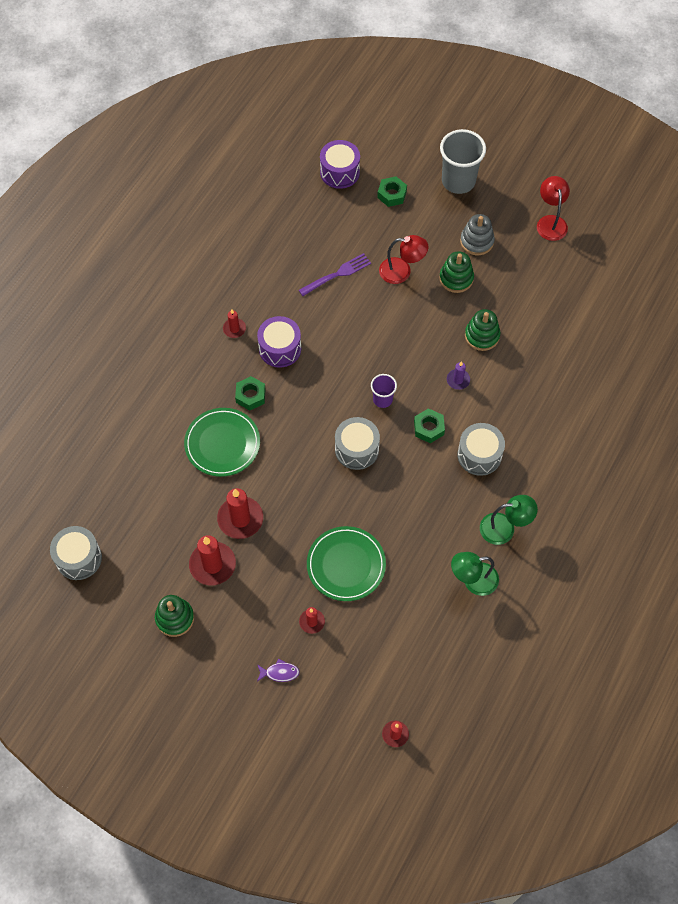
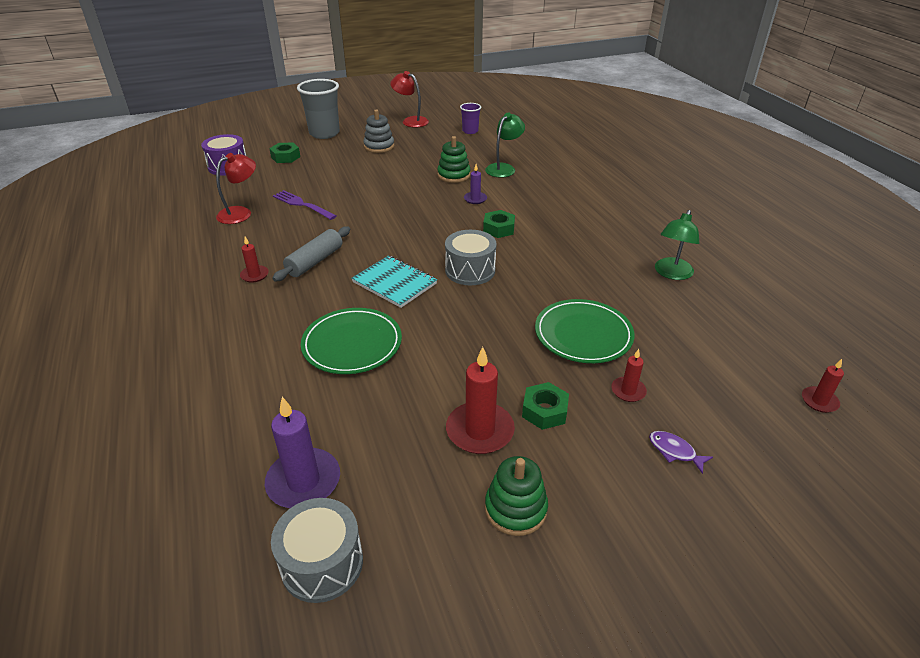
camera: 50 degrees left, 25 degrees down
red candle [217,488,263,539] -> none
green nut [235,376,266,411] -> green nut moved to [522,382,569,430]
purple drum [257,316,301,368] -> grey rolling pin [272,227,350,282]
purple fish [257,659,300,682] -> purple fish turned 90 degrees counterclockwise [649,431,713,474]
purple fork [299,253,371,296] -> purple fork turned 60 degrees counterclockwise [273,190,336,220]
purple cup [371,374,397,408] -> purple cup moved to [460,103,481,134]
red lamp [379,235,428,284] -> red lamp moved to [216,153,256,224]
green stacking toy [439,251,474,293] -> none
grey drum [458,423,505,476] -> none
green lamp [480,495,538,545] -> green lamp moved to [485,113,525,177]
none -> purple candle [265,397,340,508]
none -> turquoise notebook [351,256,437,308]

